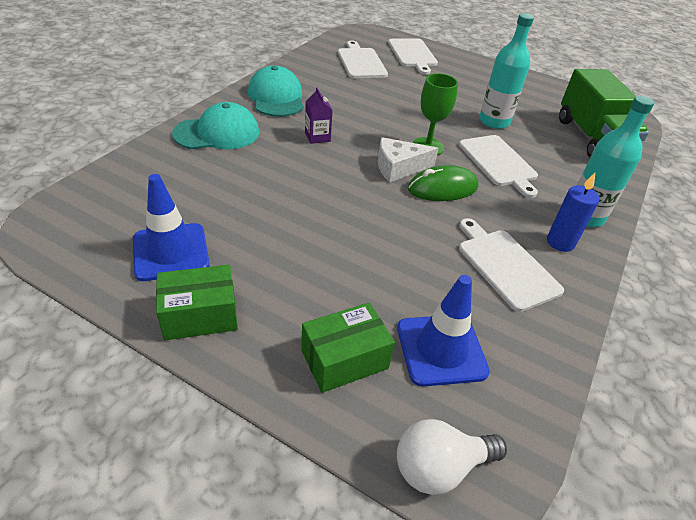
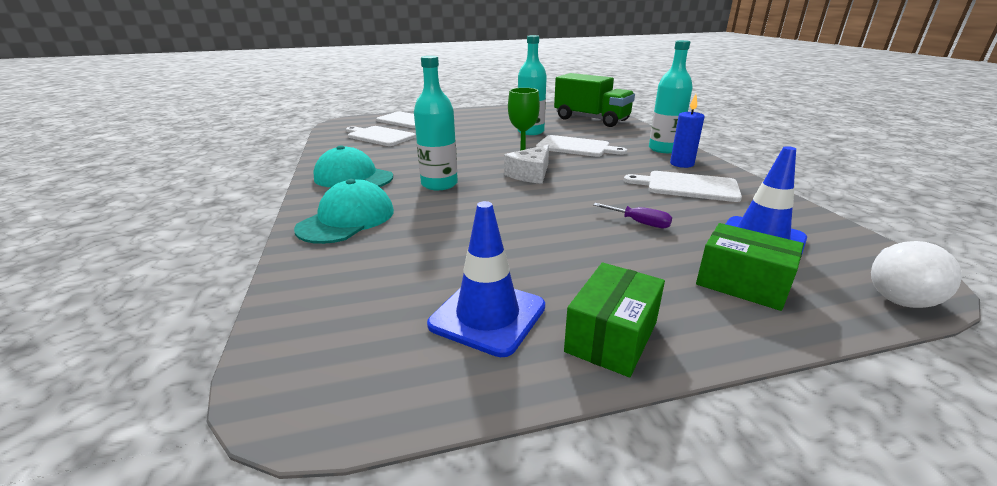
camera: 40 degrees left, 15 degrees down
green box [301,302,395,393] -> green box turned 75 degrees counterclockwise [696,223,804,311]
purple carton [305,88,333,144] -> turquoise bottle [414,56,458,190]
green mouse [408,165,479,201] -> none
none -> purple screwdriver [593,203,672,228]

